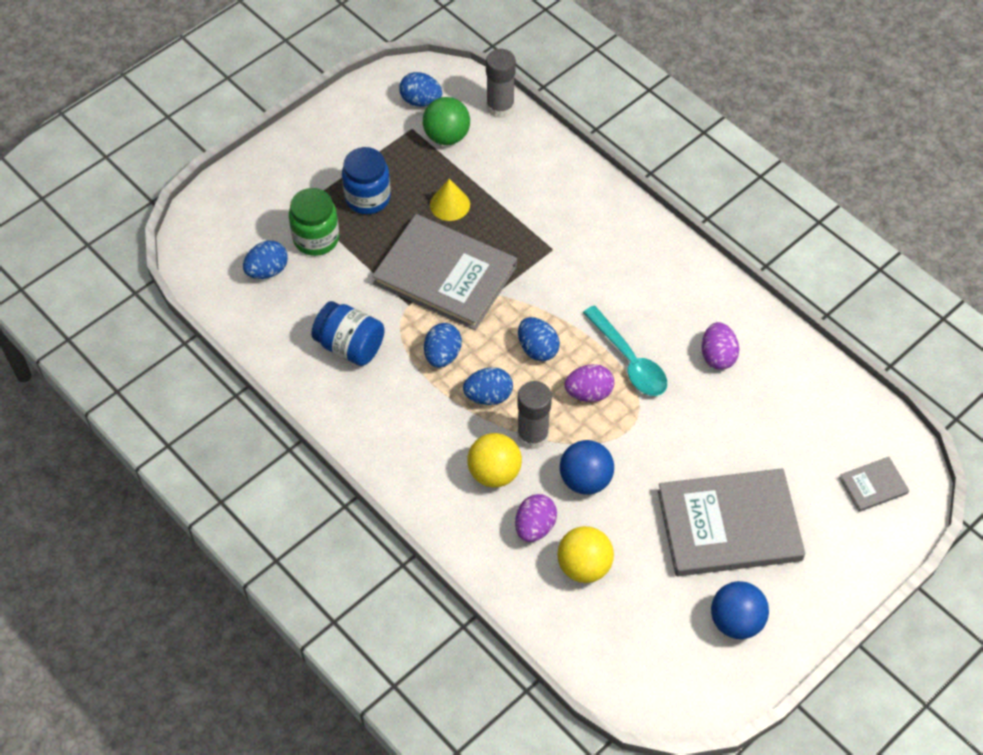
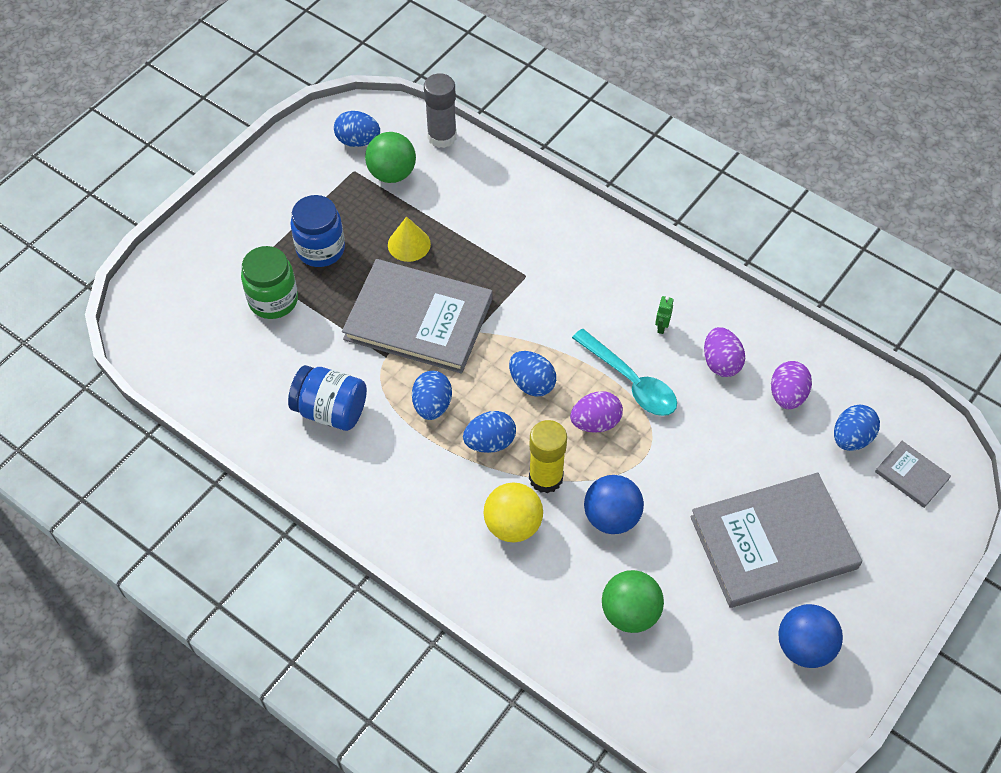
camera: 10 degrees left, 0 degrees up
blue egg [243,241,288,279] -> blue egg moved to [834,405,880,451]
purple egg [515,494,557,542] -> purple egg moved to [771,361,812,409]
grey glue stick [517,381,552,450] -> yellow glue stick [529,420,567,493]
yellow ball [557,526,614,583] -> green ball [602,570,664,633]
grey book [839,457,909,512] -> grey book turned 75 degrees clockwise [875,441,951,508]
none -> green robot [655,296,673,334]

